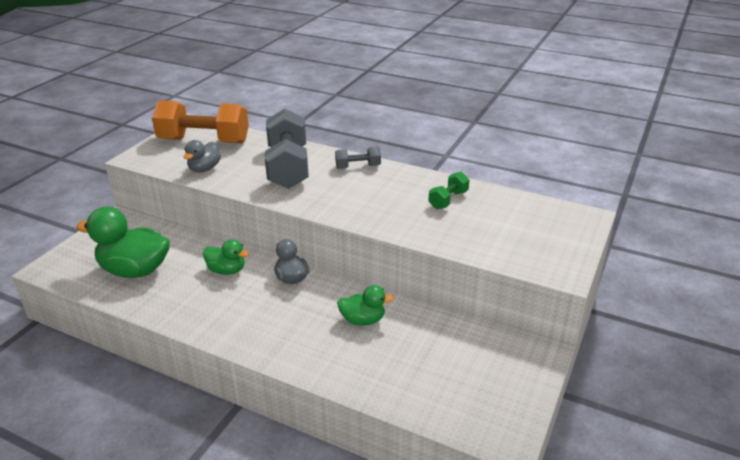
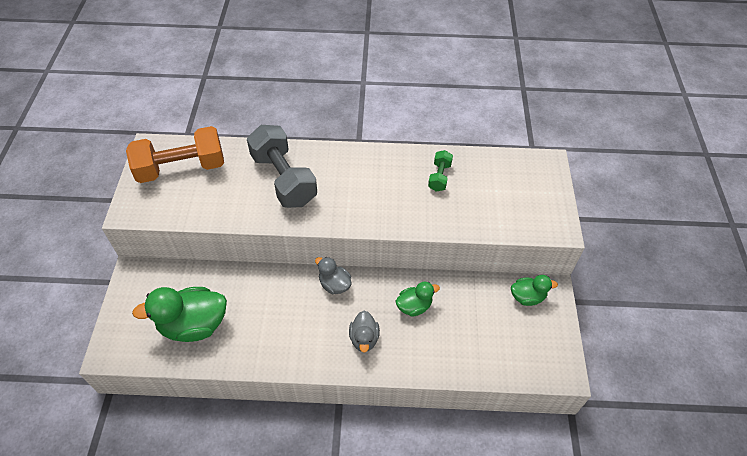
camera: 25 degrees left, 20 degrees up
grey duck [183,140,221,172] -> grey duck moved to [349,311,380,353]
green duck [203,239,249,275] -> green duck moved to [511,275,558,306]
grey dumbbell [335,147,381,169] -> none

